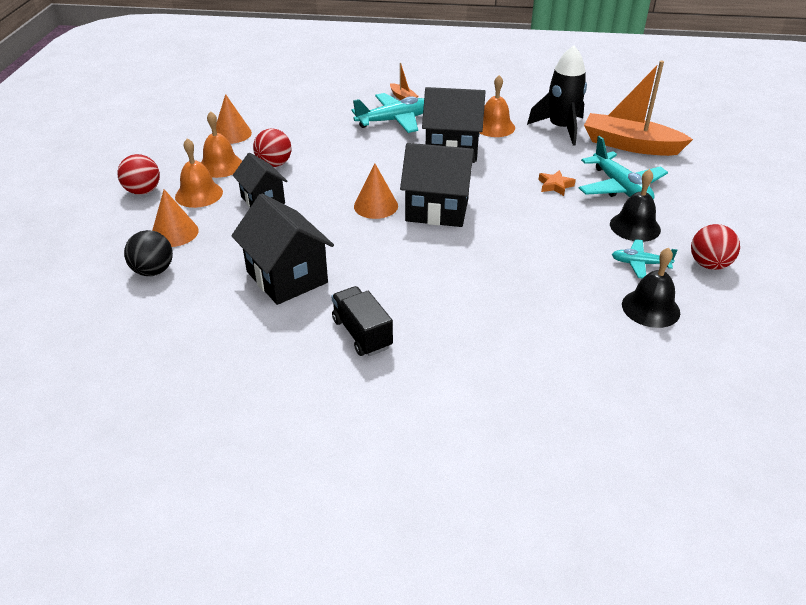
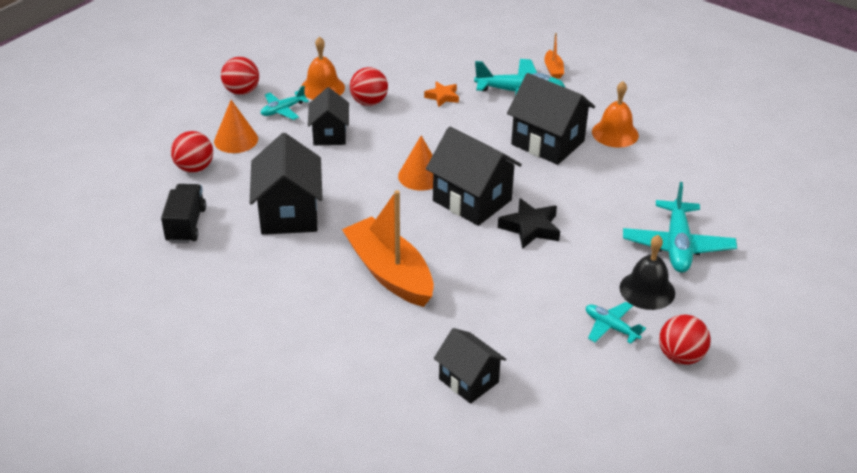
camera: 30 degrees right, 0 degrees up
black ball [124,230,173,276] -> red ball [171,131,213,173]
orange bell [175,138,223,208] -> turquoise plane [261,86,309,120]
orange cone [216,94,252,144] -> none
black truck [331,286,393,356] -> black truck moved to [161,184,206,243]
black rocket [527,45,587,146] -> none
orange star [538,170,576,196] -> orange star moved to [424,81,459,107]
orange boat [584,61,693,156] -> orange boat moved to [342,190,434,307]
black bell [622,247,680,328] -> none
none -> black house [434,328,506,404]
none -> black star [498,198,560,249]

